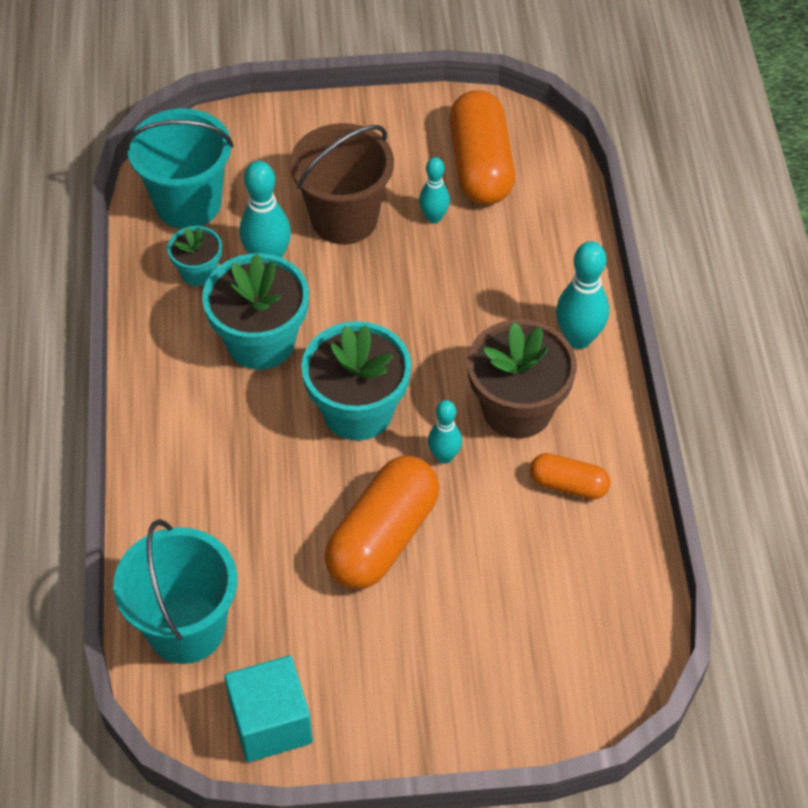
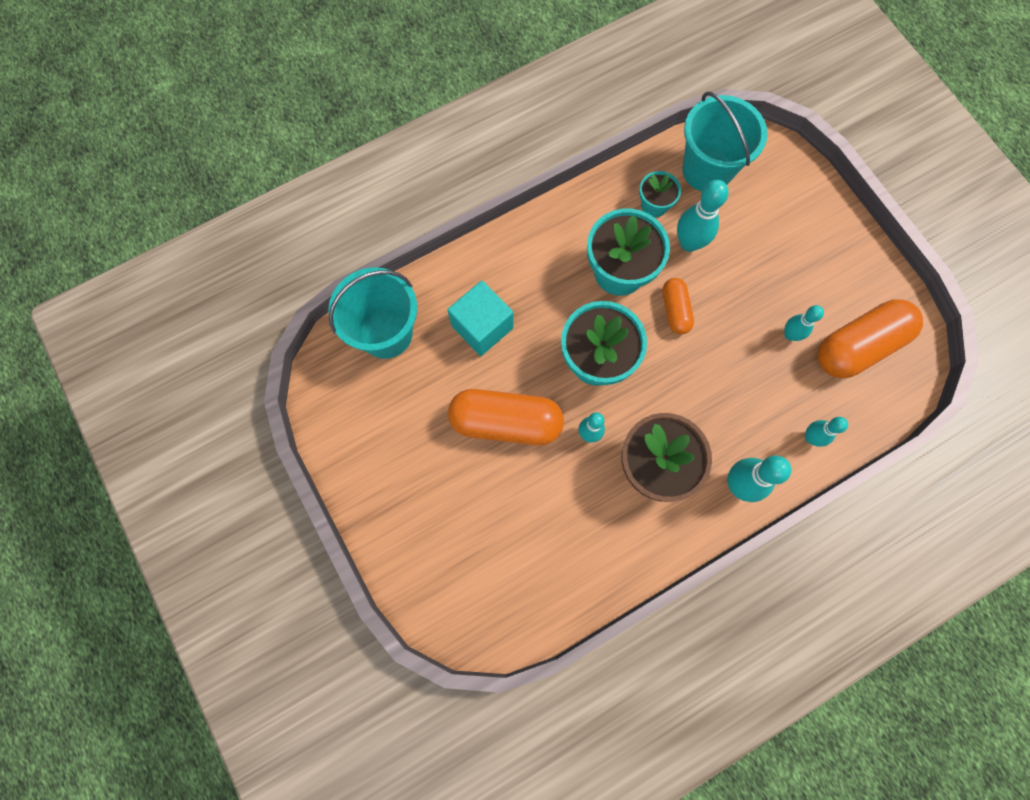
camera: 65 degrees right, 20 degrees up
turquoise cube [224,656,313,762] -> turquoise cube moved to [447,281,513,356]
brown bucket [290,123,394,244] -> none
orange capsule [530,453,610,499] -> orange capsule moved to [663,278,694,334]
none -> turquoise bowling pin [805,417,848,447]

